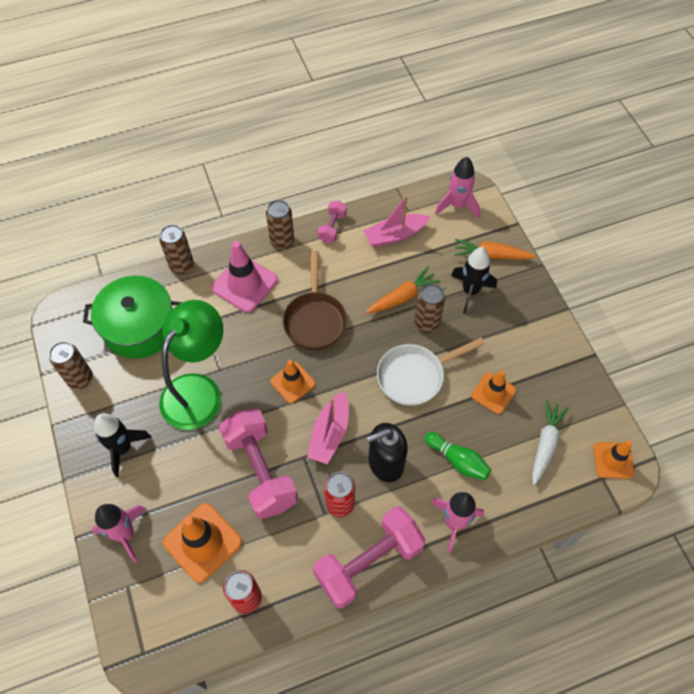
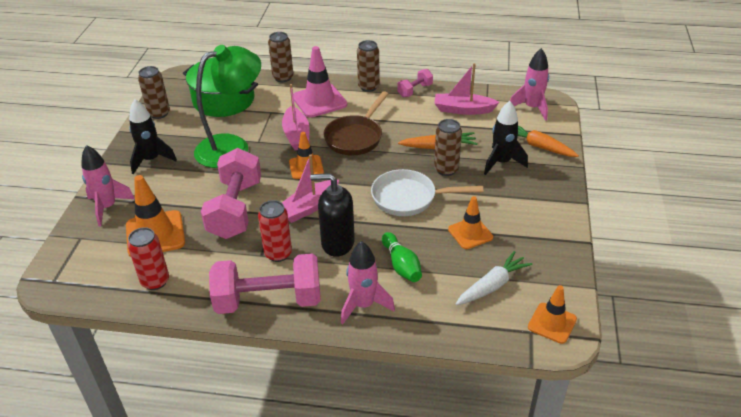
camera: 30 degrees right, 20 degrees down
none -> pink boat [282,84,309,150]

